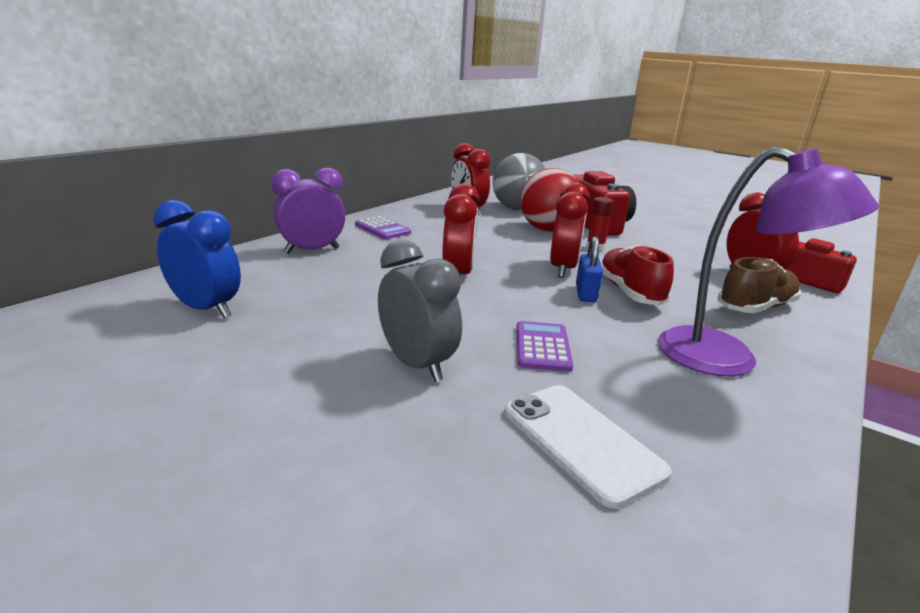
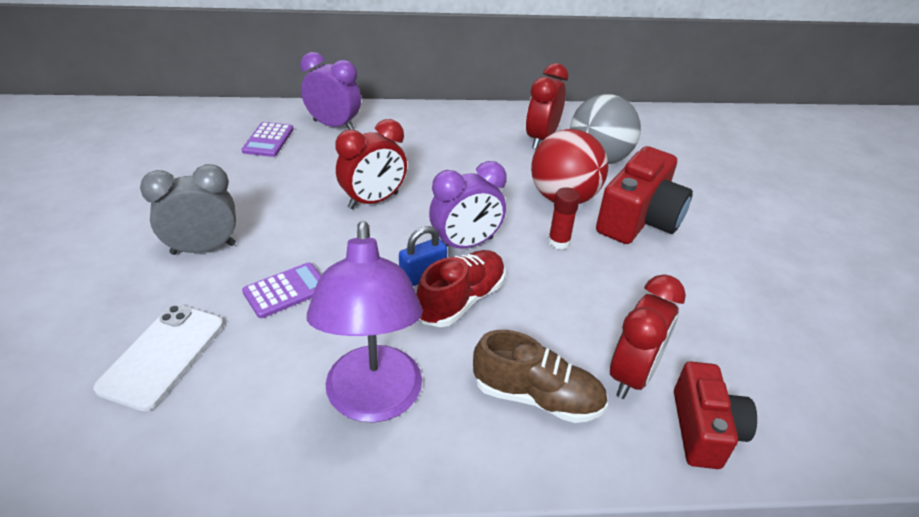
camera: 50 degrees right, 15 degrees up
blue clock [153,200,241,318] -> none
purple calculator [355,216,411,239] -> purple calculator moved to [242,122,294,157]
grey clock [378,240,462,382] -> grey clock turned 120 degrees counterclockwise [140,164,236,255]
red clock [550,183,590,278] -> purple clock [429,161,506,248]

